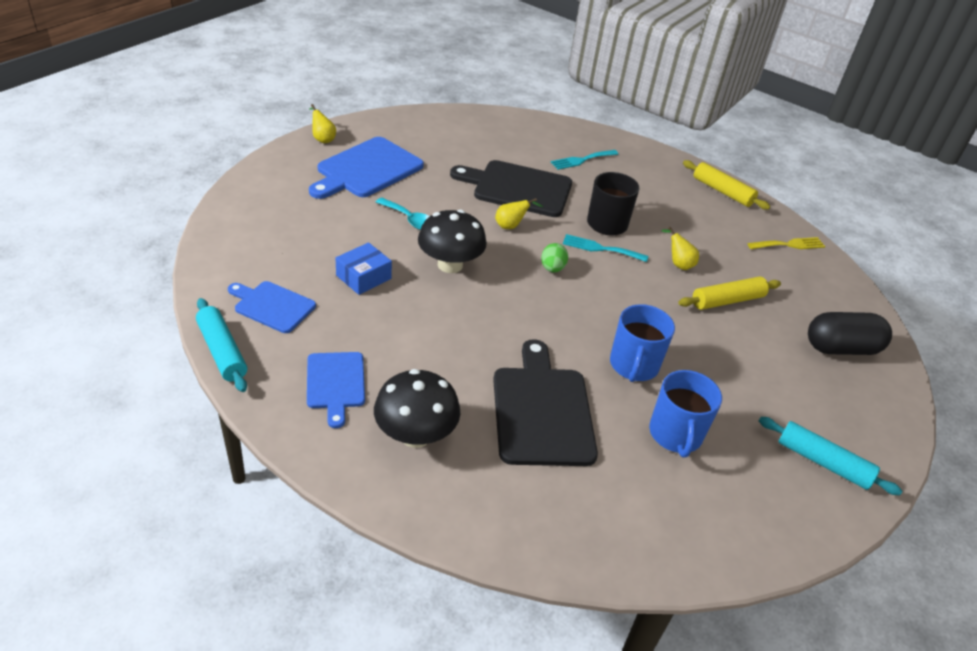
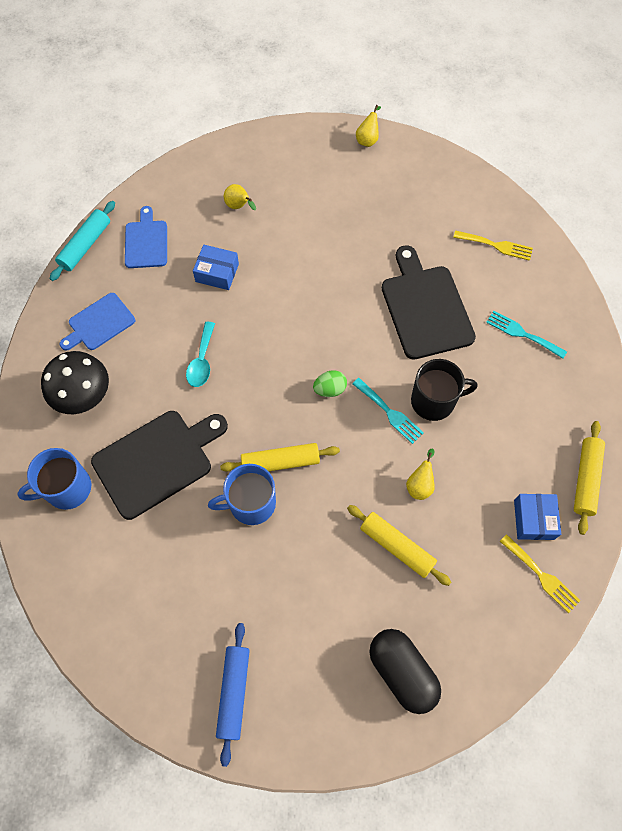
camera: 65 degrees right, 25 degrees up
blue cutting board [309,137,424,199] -> none
turquoise spoon [376,198,430,230] -> turquoise spoon moved to [186,322,215,387]
black mushroom [418,210,487,273] -> none
yellow pear [495,198,543,229] -> yellow pear moved to [224,184,256,210]
turquoise fork [563,234,648,262] -> turquoise fork turned 150 degrees clockwise [352,378,424,444]
blue mug [649,370,722,458] -> blue mug moved to [17,448,91,510]
turquoise rolling pin [759,417,902,495] -> blue rolling pin [216,623,250,767]
none -> yellow rolling pin [220,443,340,472]
none -> yellow fork [453,230,533,261]
none -> blue box [514,494,561,540]

